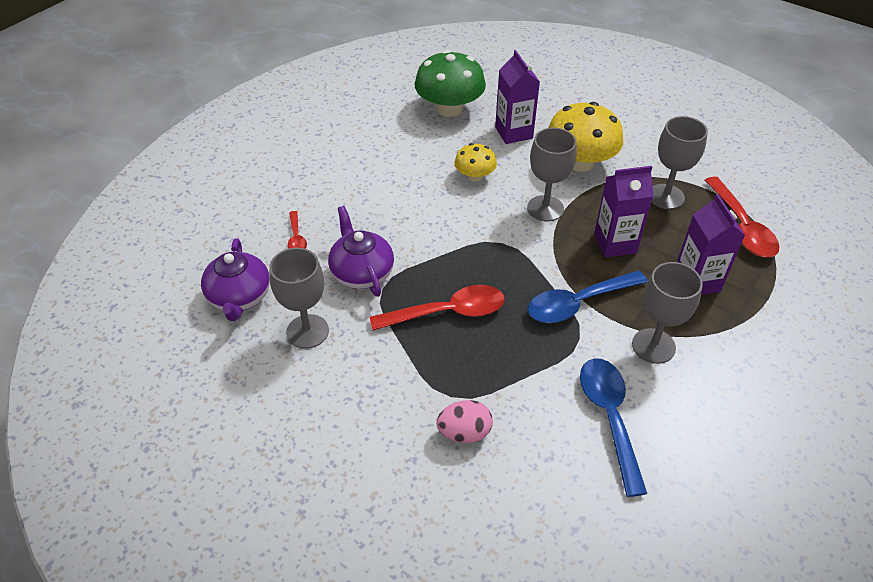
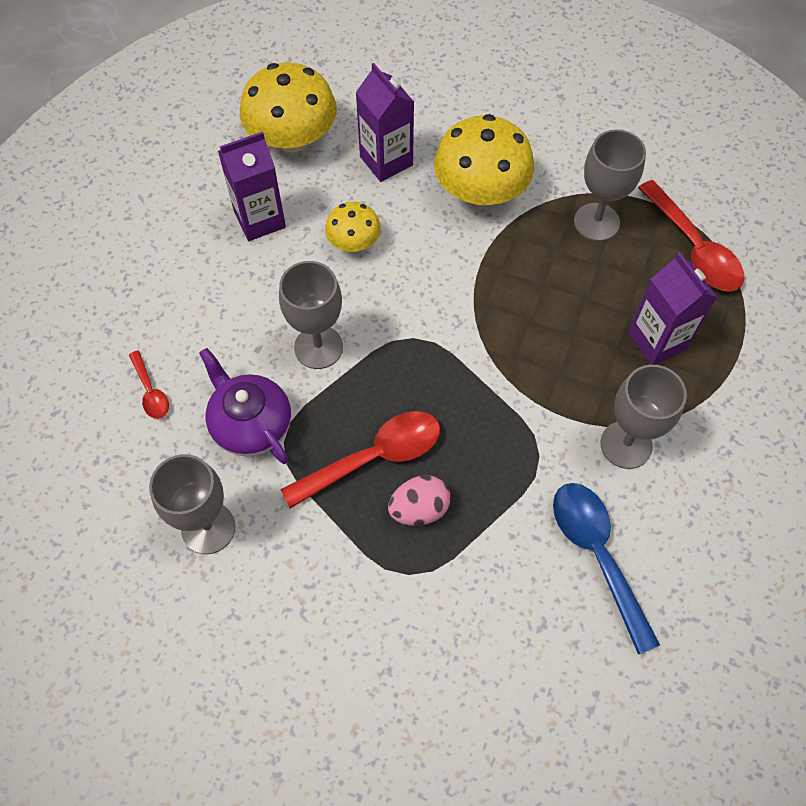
camera: 15 degrees left, 15 degrees up
purple teapot [201,238,270,321] -> none
green mushroom [414,50,486,117] -> yellow mushroom [240,62,337,152]
pink egg [436,400,493,443] -> pink egg moved to [388,475,450,526]
grey goblet [527,128,577,221] -> grey goblet moved to [279,261,343,369]
blue spoon [528,271,648,323] -> none
purple carton [594,166,654,257] -> purple carton moved to [218,131,286,241]

